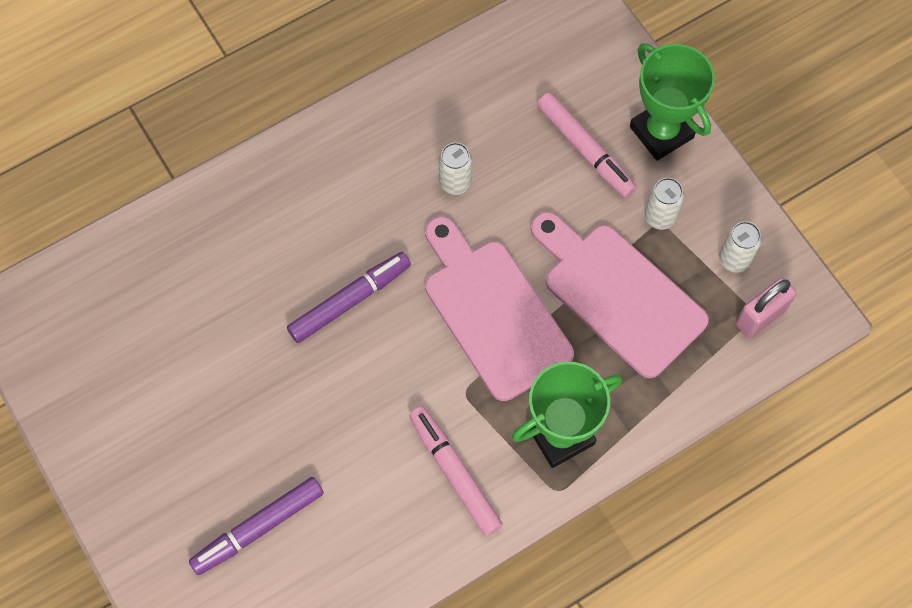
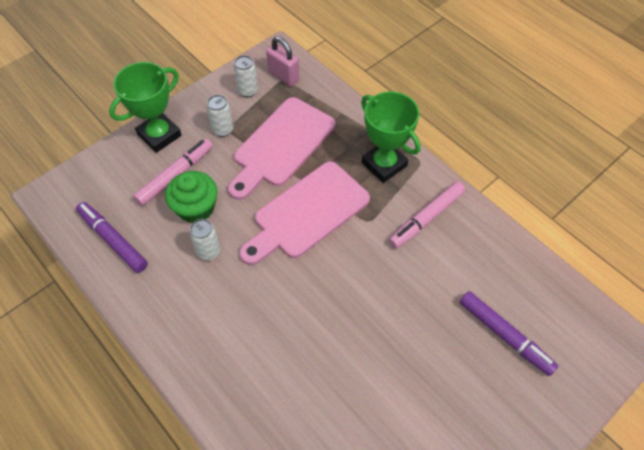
camera: 100 degrees left, 10 degrees down
purple marker [287,252,411,343] -> purple marker moved to [76,202,148,273]
none -> green cupcake [165,171,218,223]

